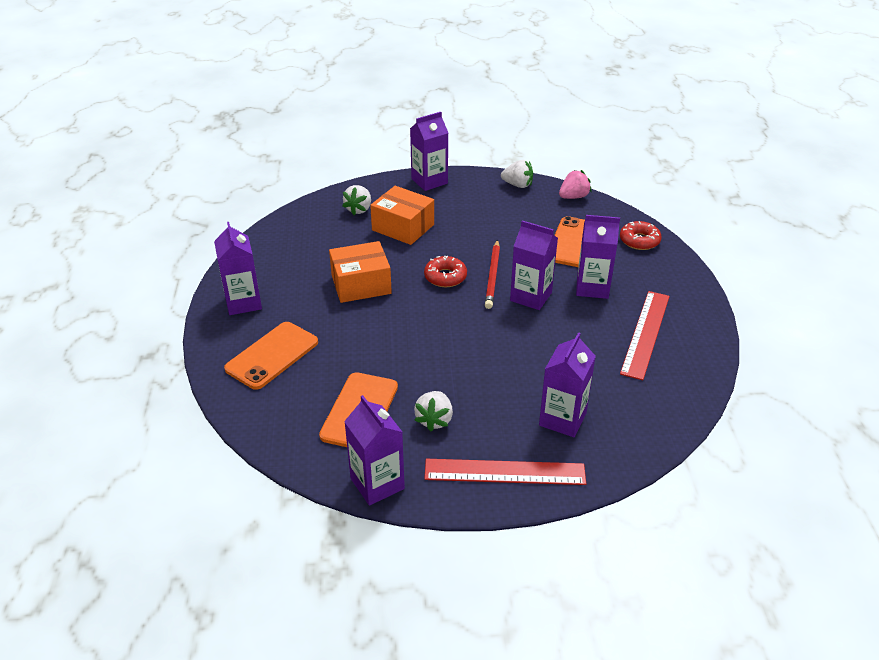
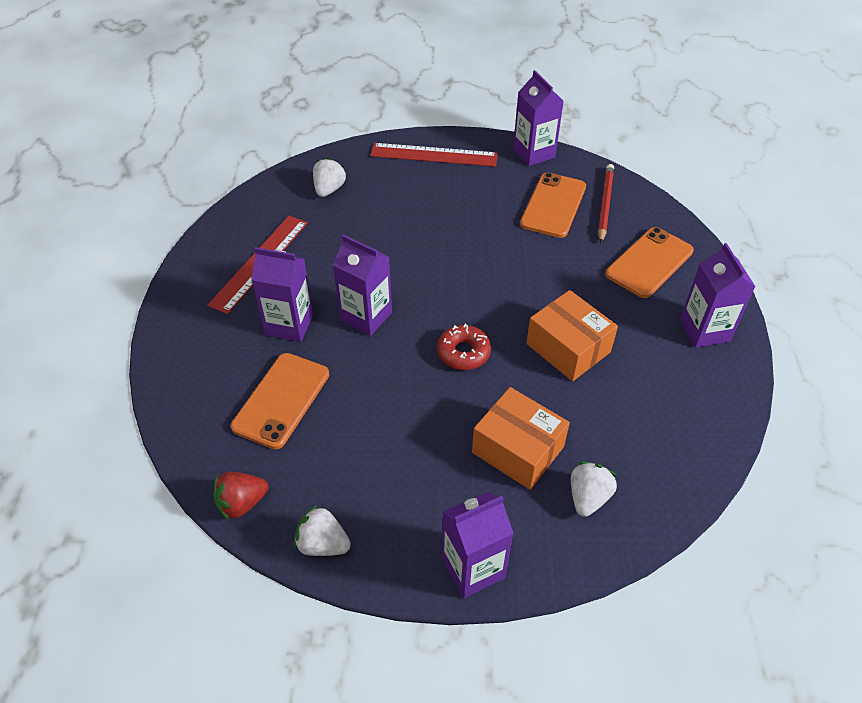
camera: 175 degrees left, 10 degrees up
orange box [329,241,392,303] -> orange box turned 60 degrees clockwise [526,290,618,381]
white strawberry [414,391,453,432] -> white strawberry moved to [313,157,347,197]
red pencil [485,240,500,309] -> red pencil moved to [598,164,614,243]
purple carton [539,332,596,437] -> none
pink strawberry [559,170,591,199] -> red strawberry [213,472,269,521]
red donut [620,221,662,250] -> none

